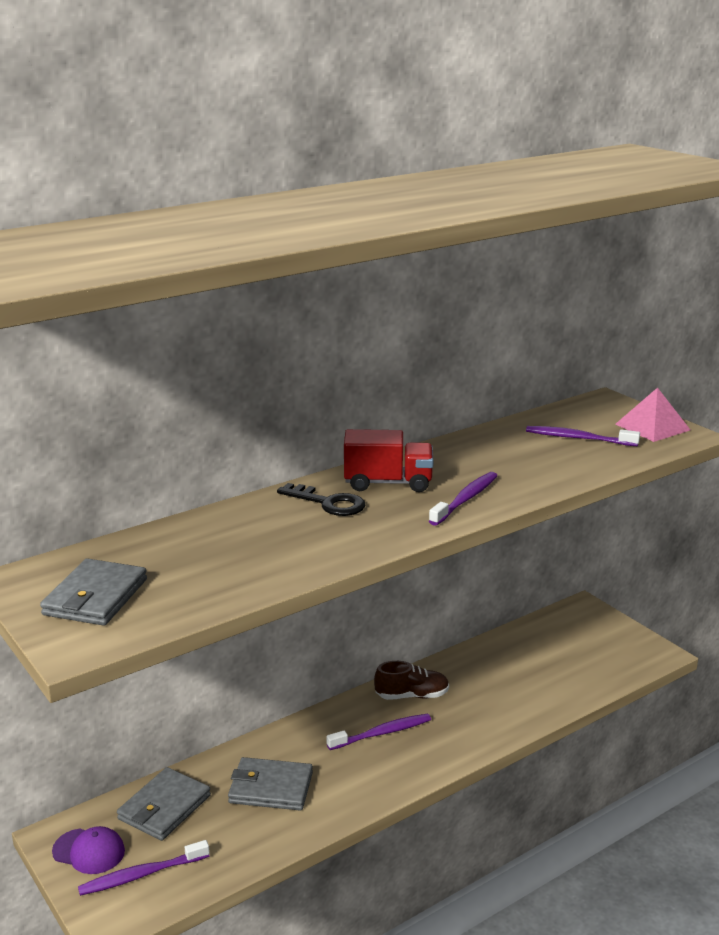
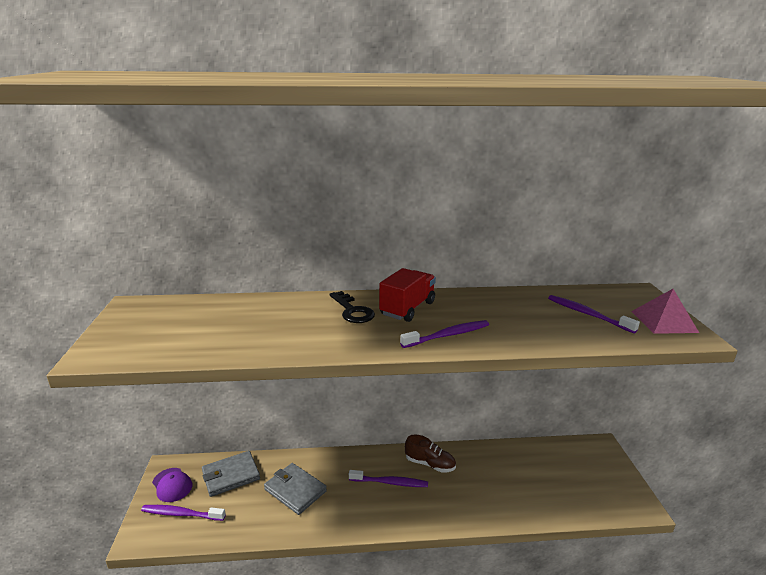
camera: 30 degrees right, 0 degrees up
grey wallet [40,558,147,626] -> none
red truck [344,429,433,492] -> red truck turned 90 degrees counterclockwise [379,268,436,322]

